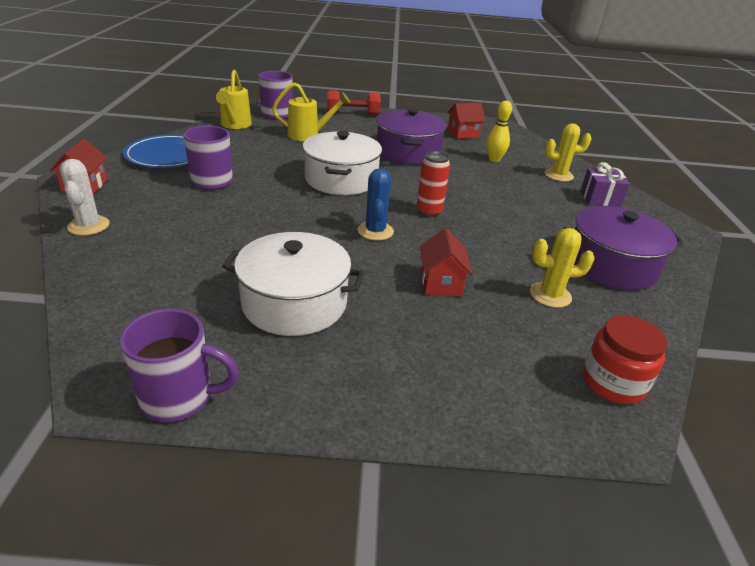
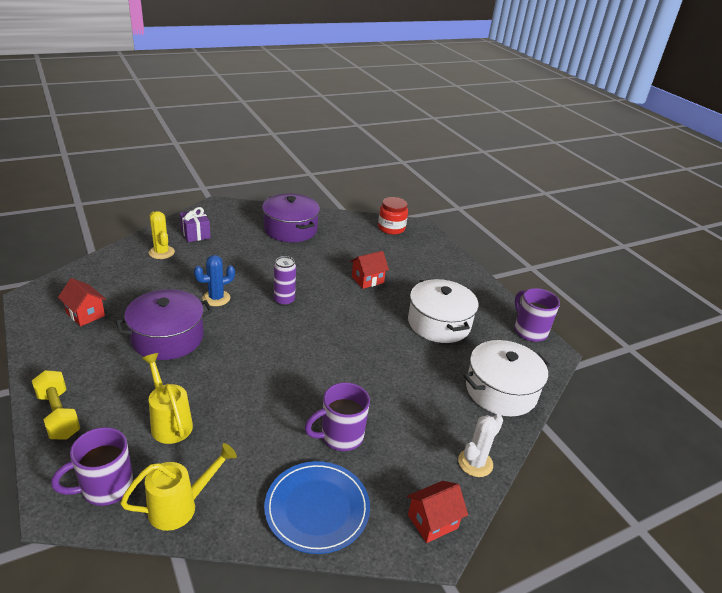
camera: 120 degrees left, 0 degrees up
white pot [302,131,382,195] -> white pot moved to [463,340,550,416]
red dumbbell [327,90,381,115] -> yellow dumbbell [32,370,80,439]
blue cactus [358,168,394,241] -> blue cactus moved to [194,255,235,306]
red can [417,151,450,217] -> purple can [274,256,296,306]
yellow bowling pin [486,101,512,162] -> none
yellow cactus [530,228,595,308] -> none

